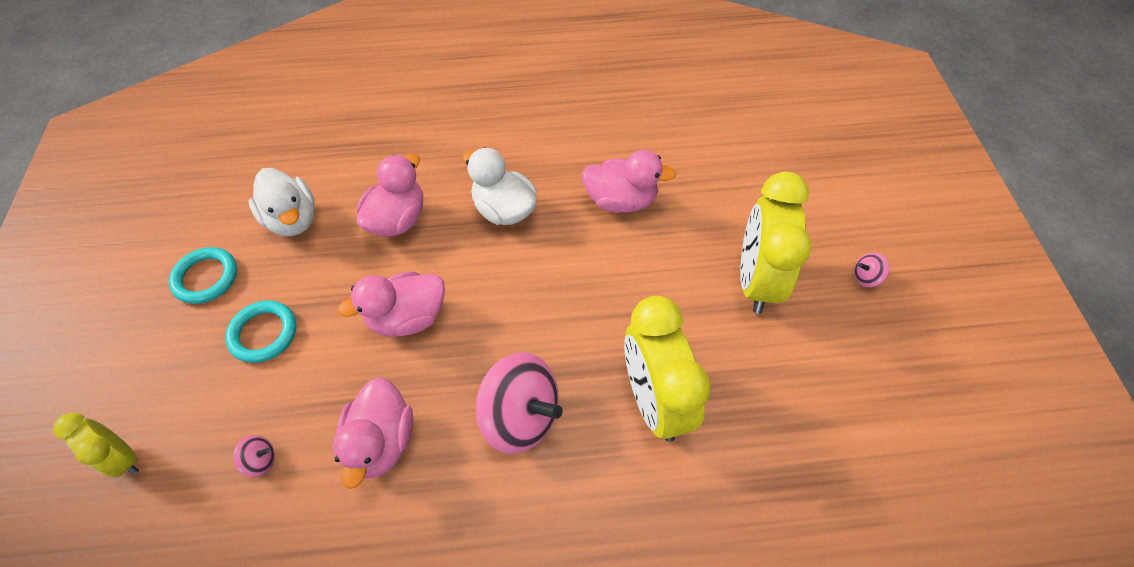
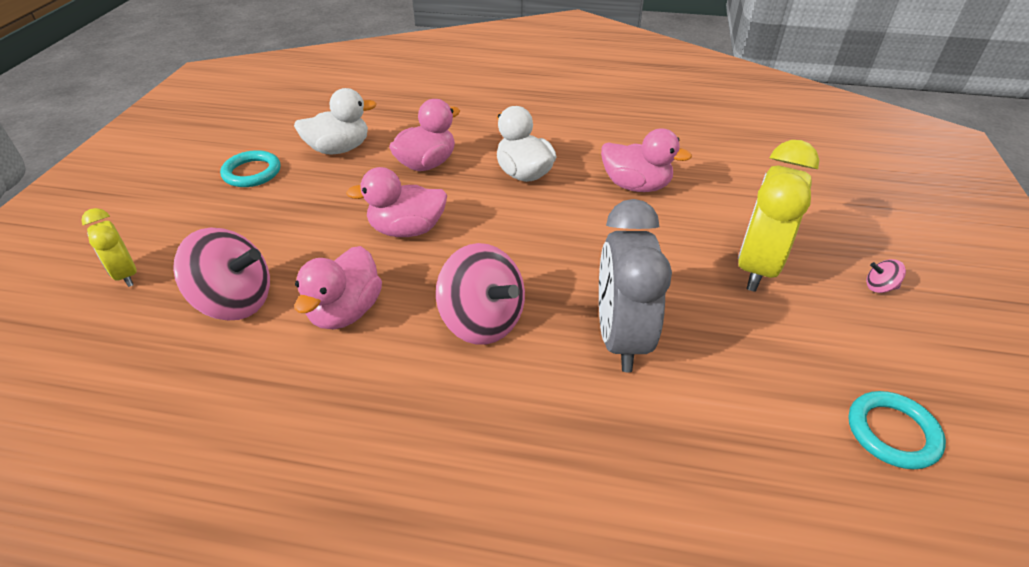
camera: 15 degrees right, 15 degrees down
turquoise ring [225,301,296,363] -> turquoise ring moved to [848,391,946,469]
pink spinning top [233,435,275,477] -> pink spinning top [173,228,270,320], size x2.41
white duck [249,168,315,236] -> white duck turned 90 degrees counterclockwise [294,88,377,154]
yellow clock [624,296,711,442] -> grey clock [599,199,672,372]

